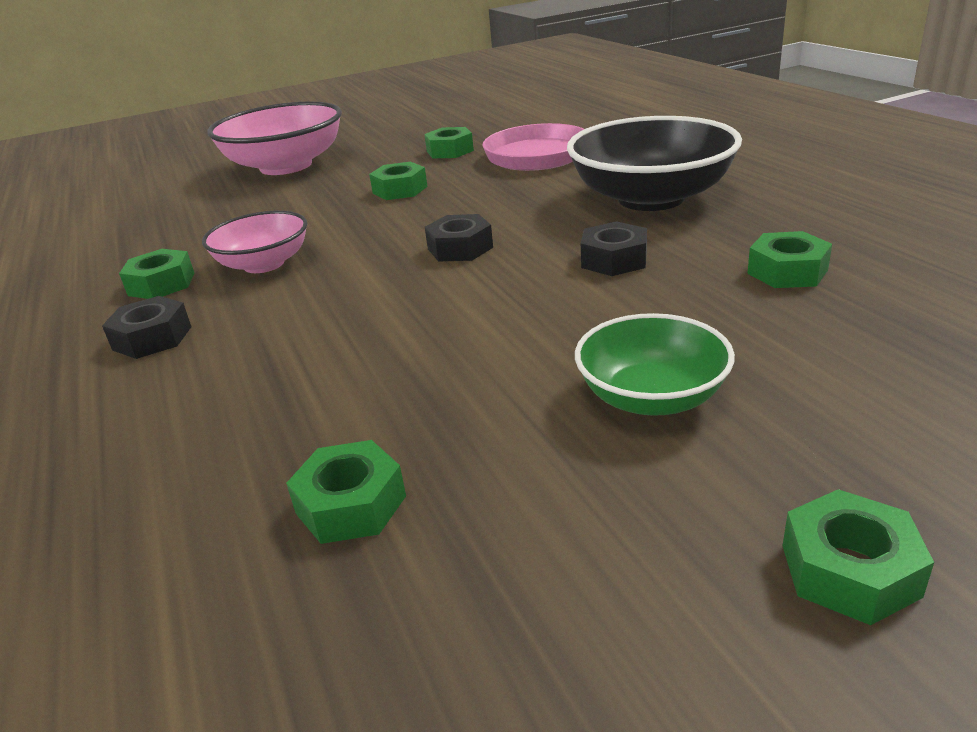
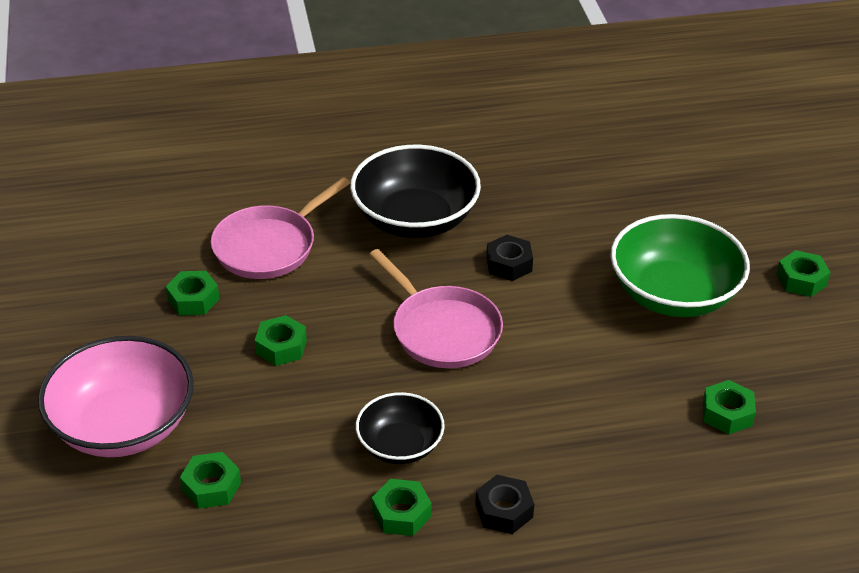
camera: 80 degrees left, 10 degrees up
pink bowl [202,211,307,273] -> black bowl [356,392,445,464]
black nut [425,214,493,261] -> pink pan [369,249,503,368]
green bowl [575,313,735,416] -> green bowl [610,214,750,317], size x1.72
green nut [747,231,832,288] -> green nut moved to [180,452,241,509]

